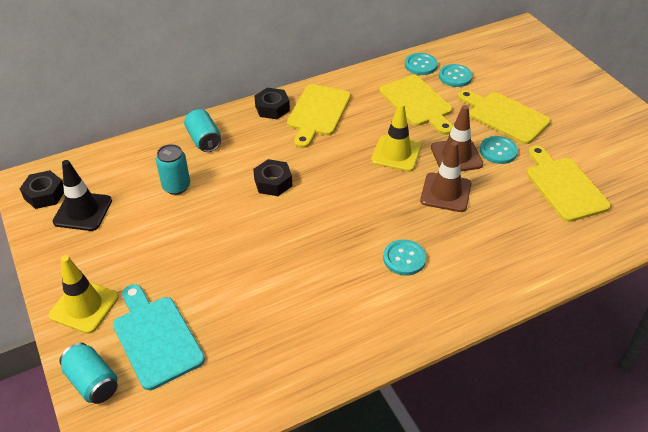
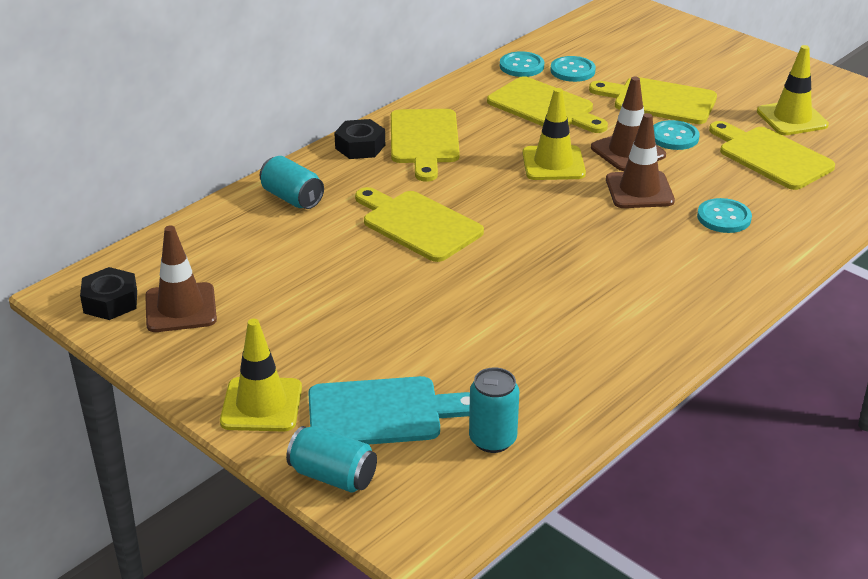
camera: 20 degrees left, 10 degrees down
black traffic cone [53,160,112,231] -> brown traffic cone [145,225,217,332]
turquoise cutting board [113,284,205,390] -> turquoise cutting board turned 135 degrees clockwise [308,376,470,445]
turquoise can [156,144,190,195] -> turquoise can moved to [469,367,519,453]
black nut [253,159,292,196] -> yellow cutting board [355,187,484,262]
turquoise button [383,239,426,275] -> turquoise button moved to [697,198,752,233]
none -> yellow traffic cone [757,45,829,135]

